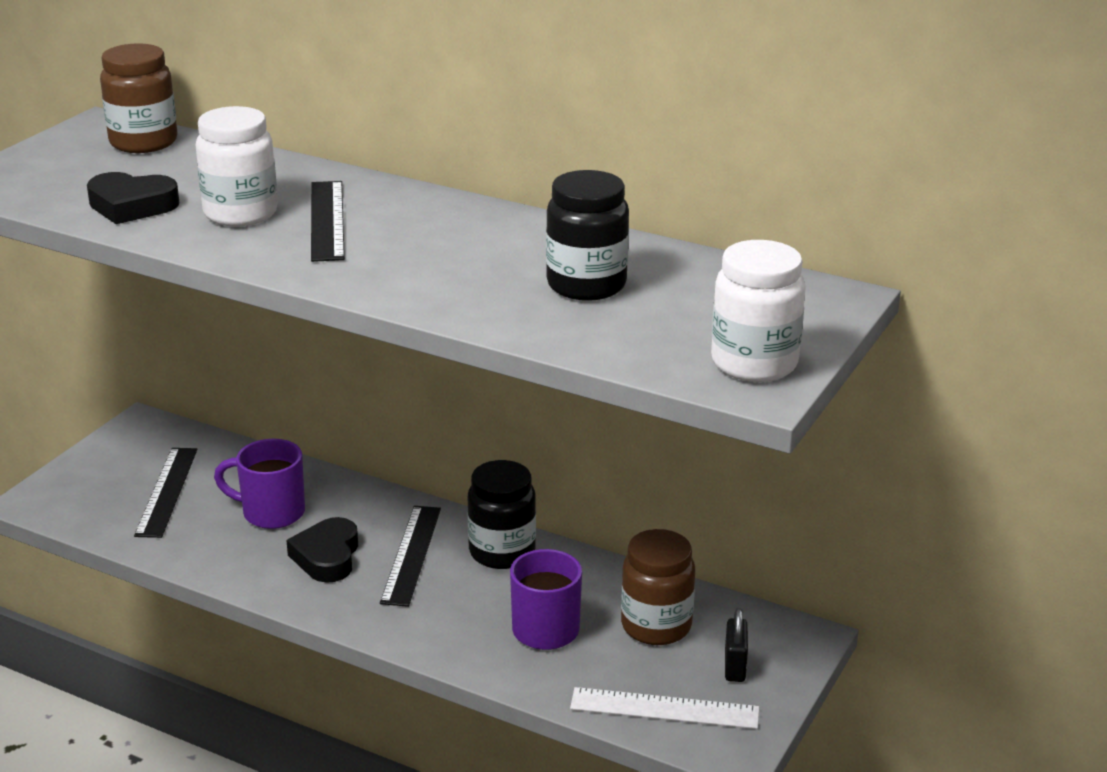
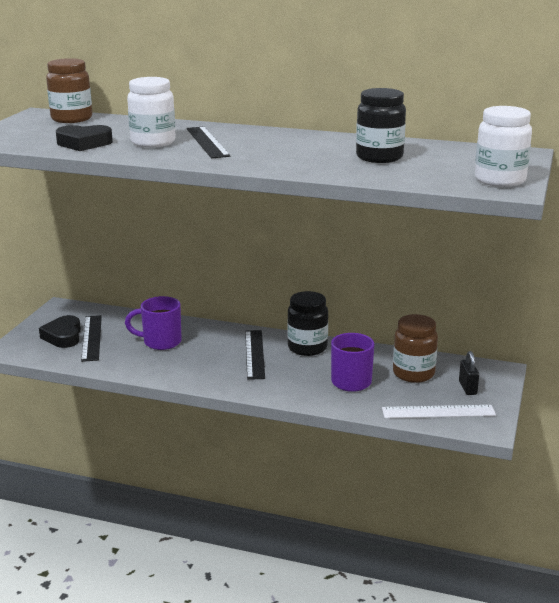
camera: 10 degrees left, 5 degrees down
black heart [286,517,358,583] -> black heart moved to [39,315,81,348]

